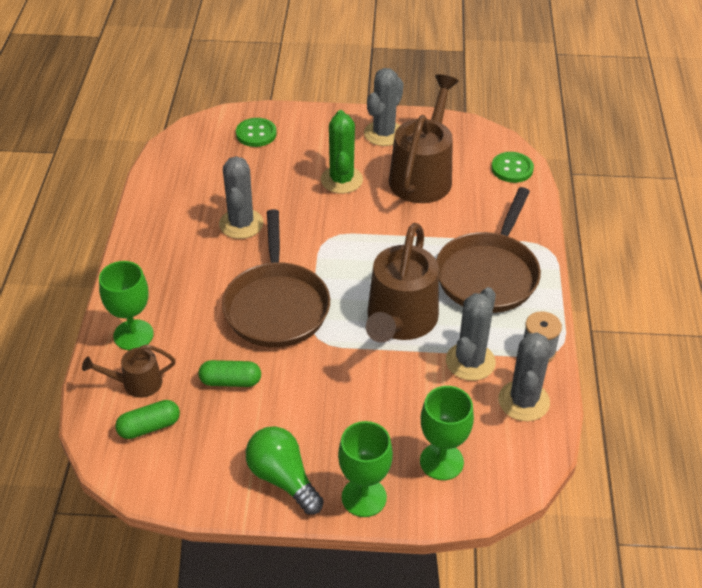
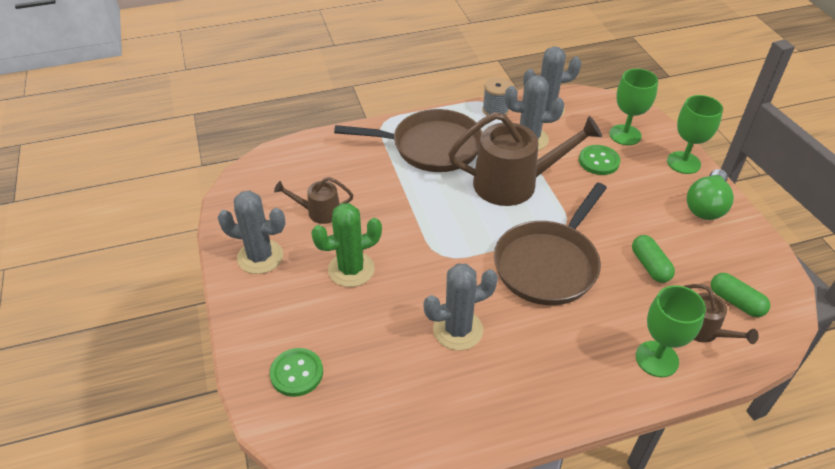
camera: 110 degrees left, 0 degrees up
brown pan [222,209,330,348] -> brown pan turned 150 degrees clockwise [494,183,607,305]
brown watering can [389,74,459,203] -> brown watering can [274,177,353,224], size x0.50
green button [491,152,534,183] -> green button moved to [579,145,620,175]

